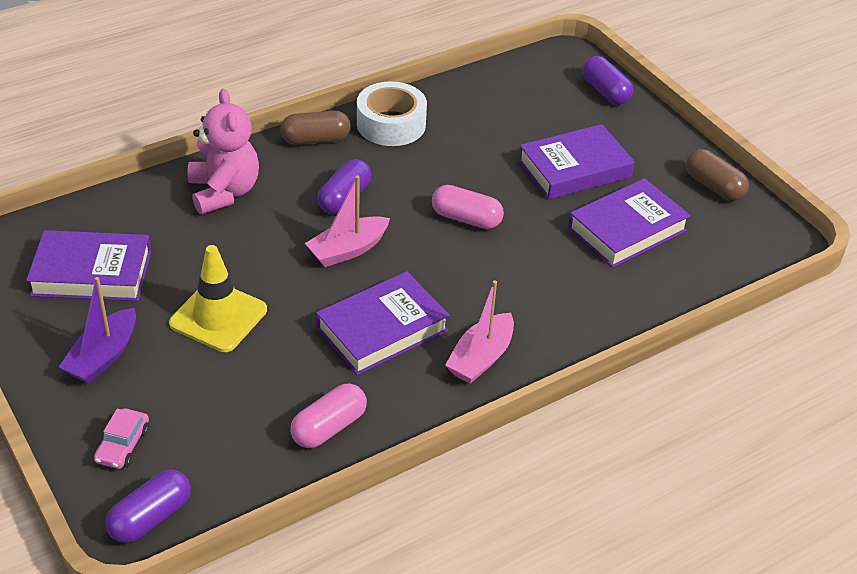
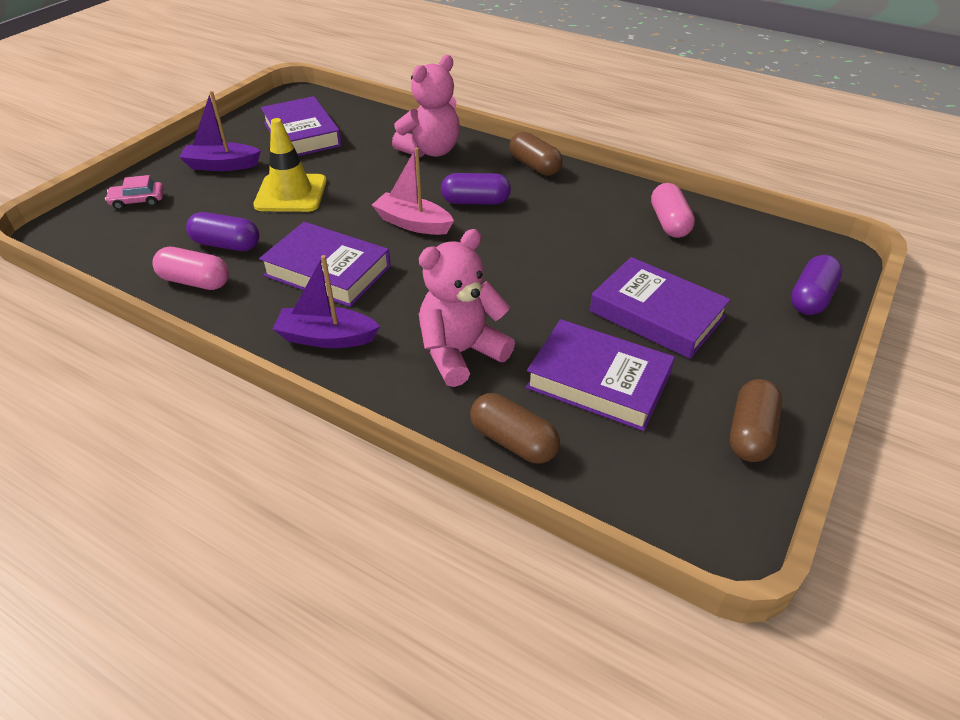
camera: 65 degrees right, 0 degrees up
purple capsule [105,470,191,543] -> purple capsule moved to [186,212,259,251]
white tape [357,82,427,146] -> none
pink capsule [432,185,504,229] -> pink capsule moved to [651,183,695,238]
pink boat [445,280,514,384] -> purple boat [273,255,380,348]
none -> pink teddy bear [418,229,515,387]
none -> brown capsule [470,393,560,464]

